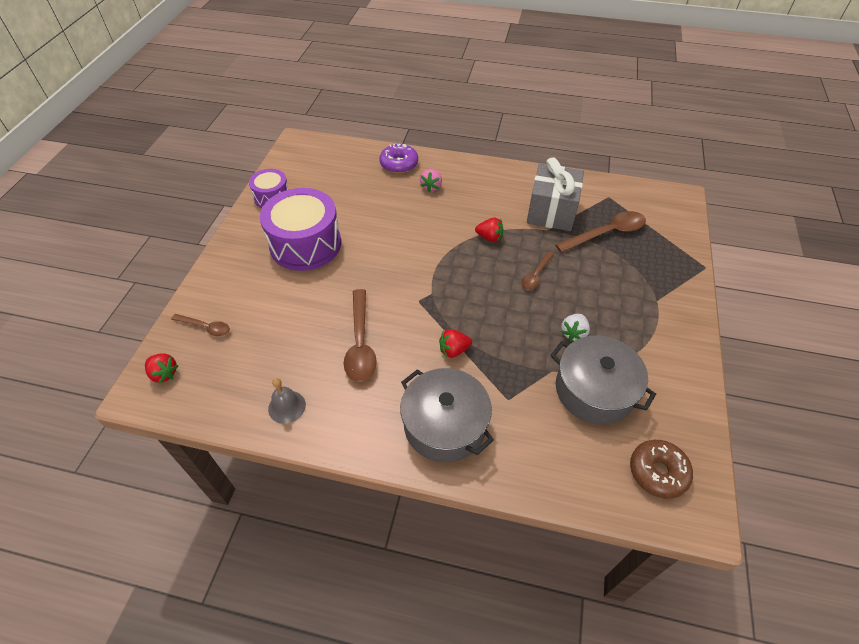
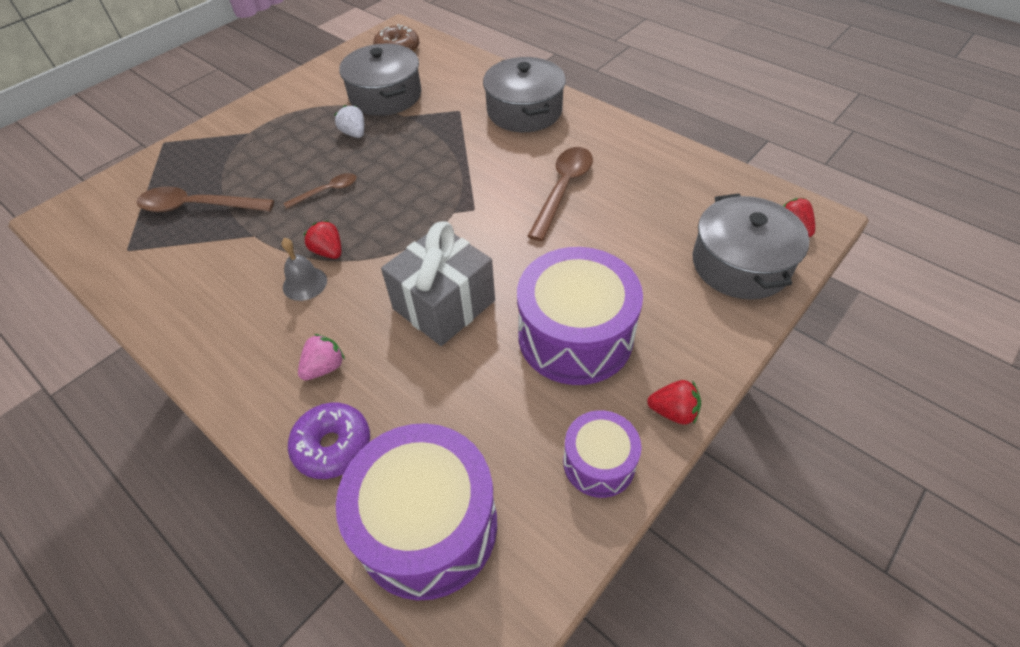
camera: 150 degrees left, 0 degrees up
brown spoon [171,314,230,336] -> grey pot [693,193,809,300]
grey bell [268,378,306,424] -> grey bell moved to [281,238,327,301]
red strawberry [439,329,472,358] -> red strawberry moved to [647,380,701,425]
grey gift [527,157,584,231] -> grey gift moved to [381,221,495,346]
white strawberry [561,314,590,341] -> white strawberry turned 90 degrees counterclockwise [334,105,364,138]
none -> purple drum [336,423,497,601]

